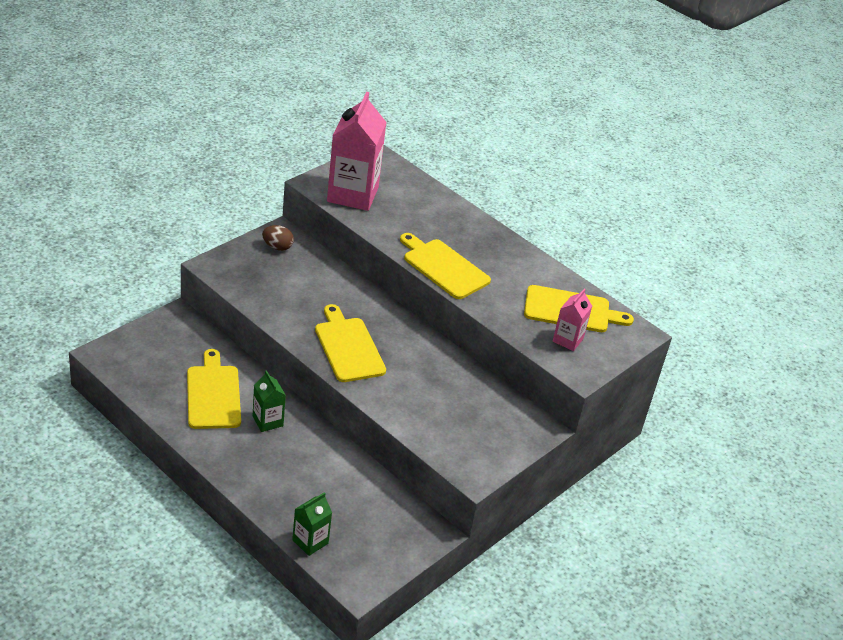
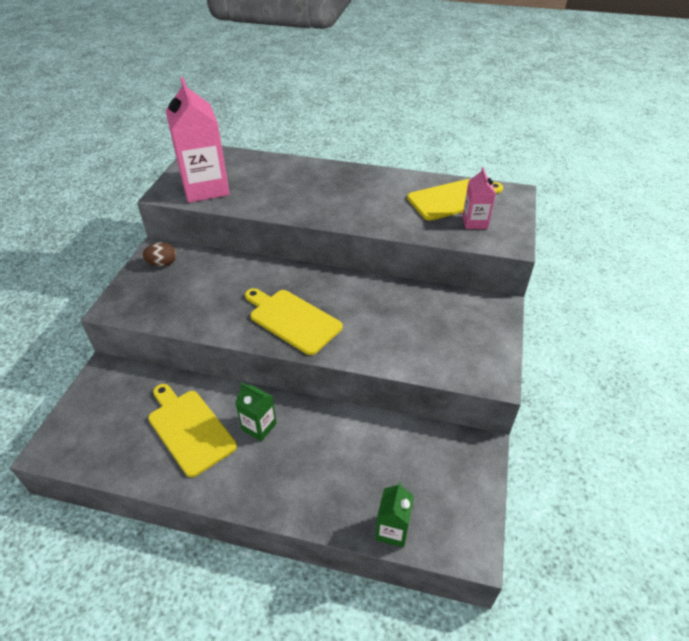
camera: 25 degrees left, 5 degrees up
yellow cutting board [400,233,491,299] -> none

